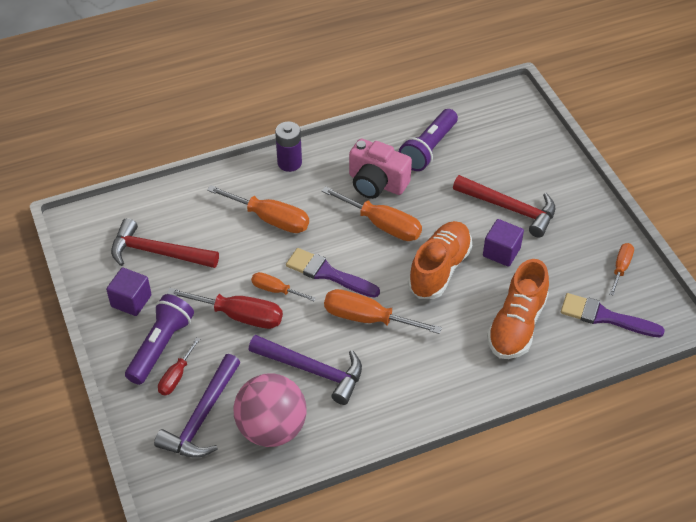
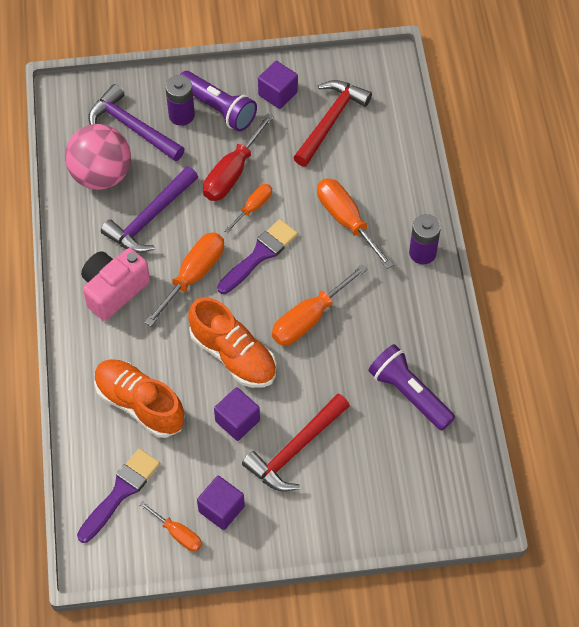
camera: 105 degrees right, 10 degrees up
red screwdriver [158,337,200,395] -> purple battery [165,75,195,126]
orange screwdriver [207,185,309,233] -> orange screwdriver turned 105 degrees clockwise [317,178,394,269]
pink camera [349,138,412,199] -> pink camera moved to [81,248,150,321]
none -> purple cube [197,476,245,530]

